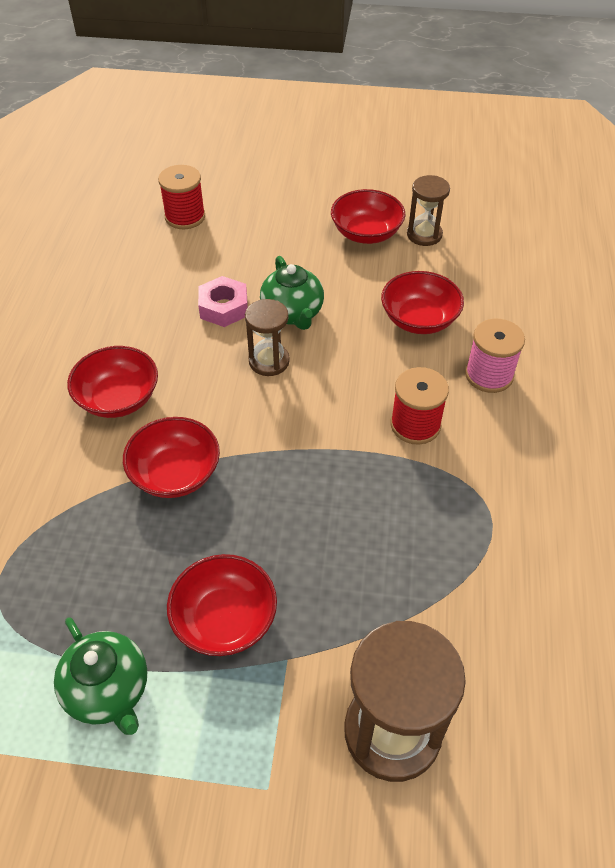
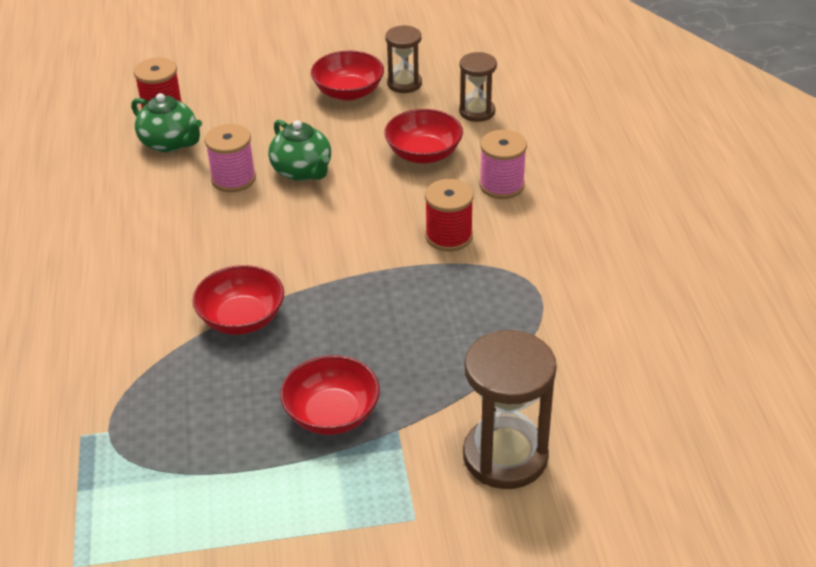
camera: 15 degrees left, 10 degrees down
green teapot [54,617,147,735] -> green teapot moved to [131,93,202,152]
red bowl [67,346,158,418] -> none
pink nut [198,276,248,327] -> pink spool [205,124,256,192]
brown hourglass [245,299,290,376] -> brown hourglass moved to [459,52,497,122]

